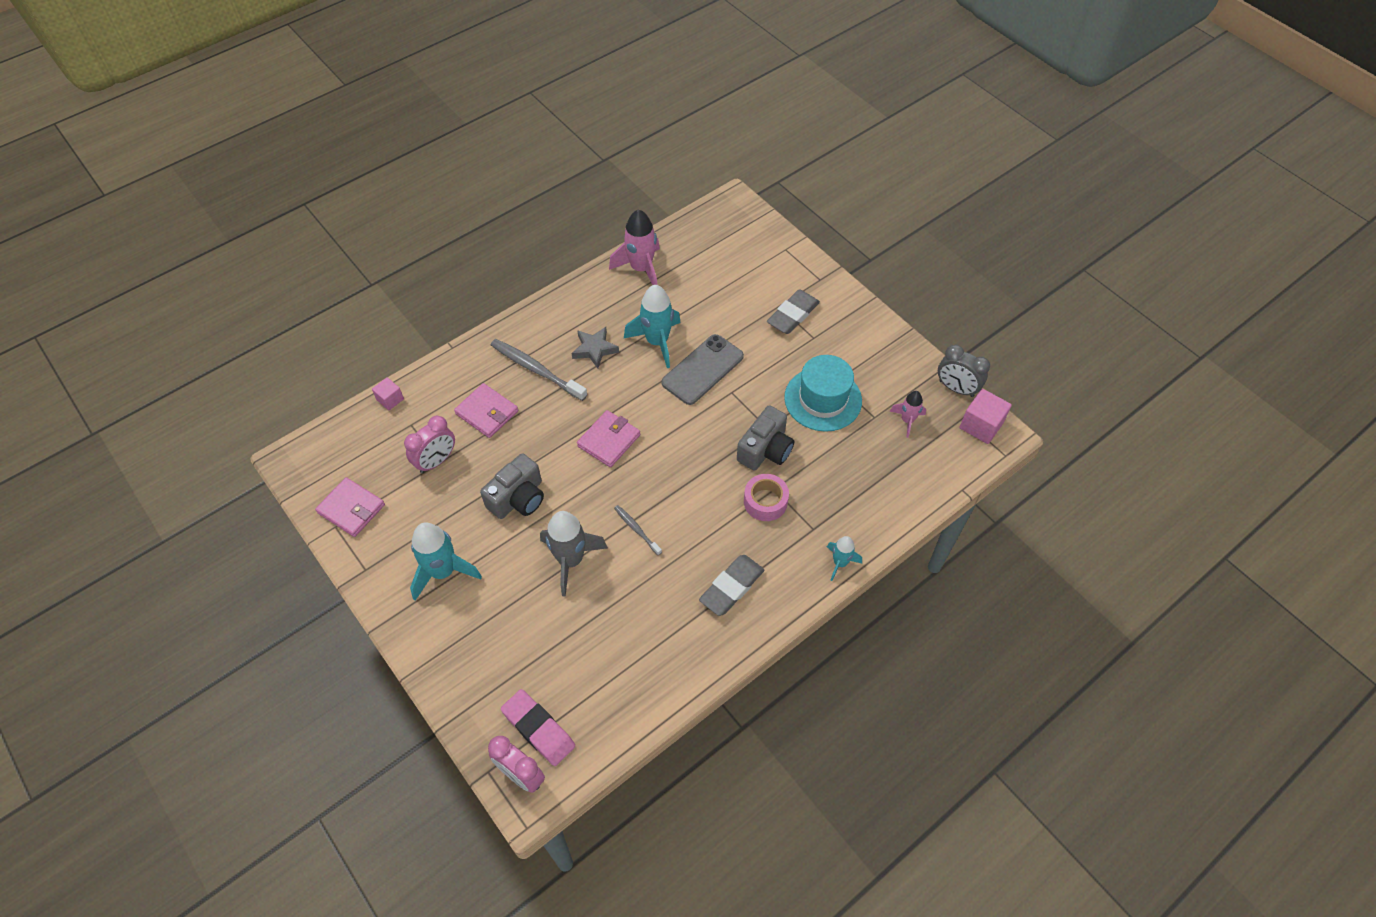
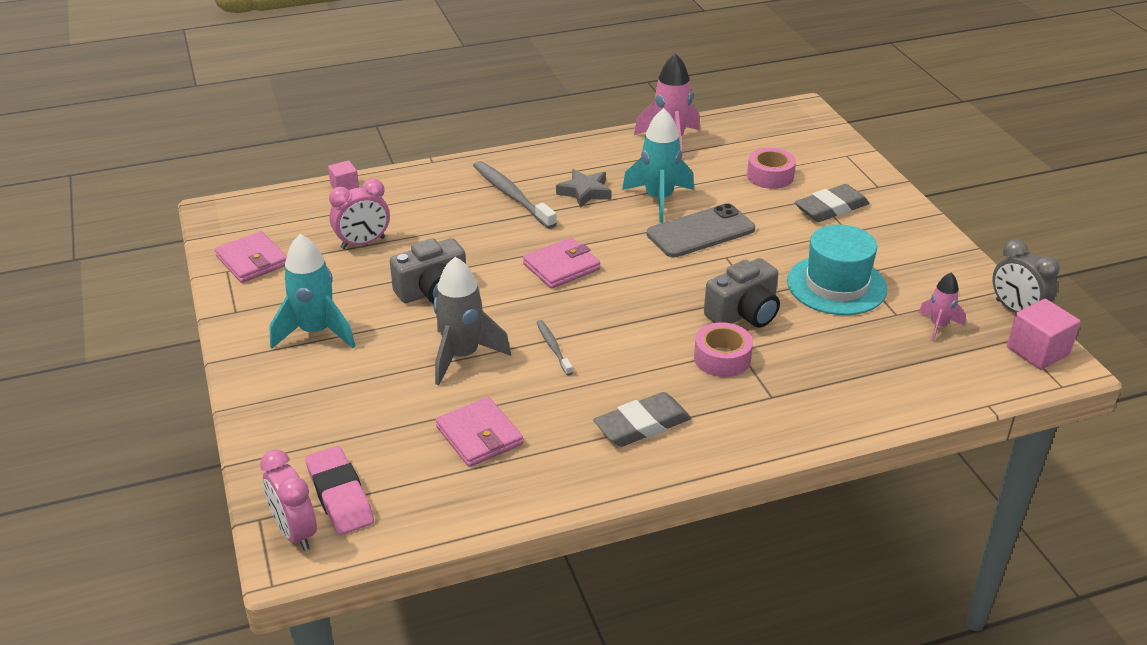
camera: 20 degrees right, 20 degrees down
pink wallet [454,383,518,438] -> pink wallet moved to [436,397,523,467]
turquoise rocket [827,536,862,581] -> none
none -> pink tape [747,148,796,189]

